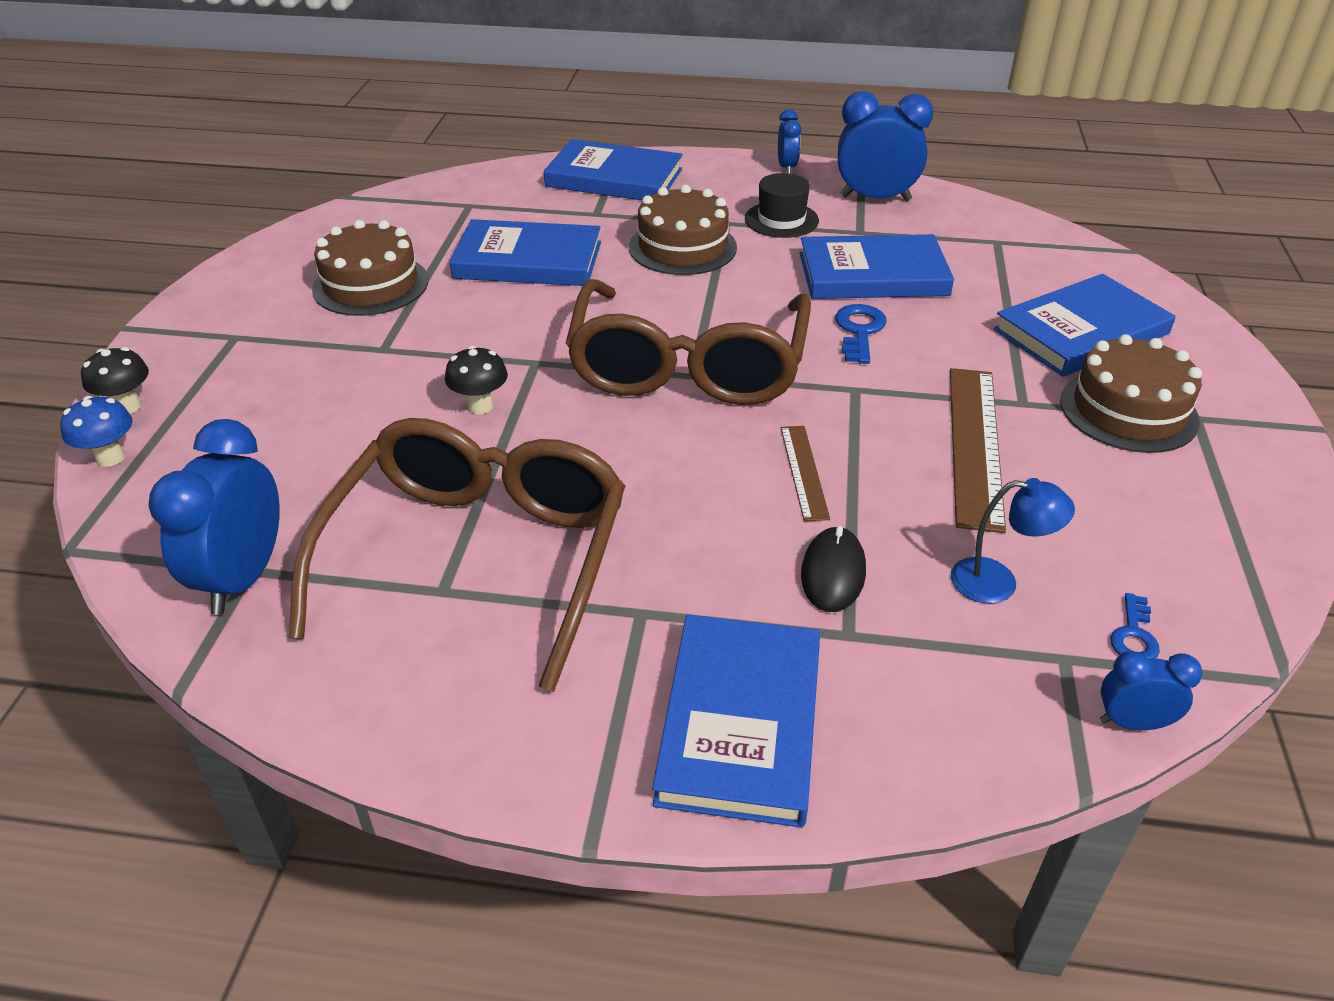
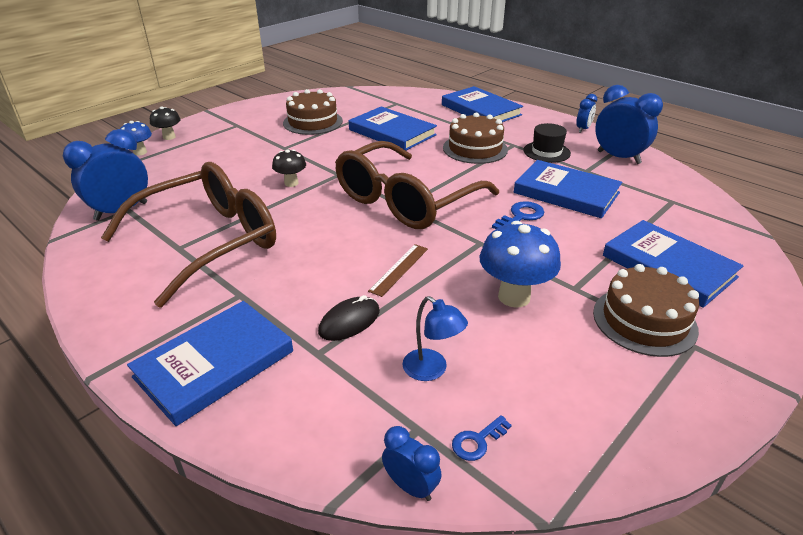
camera: 35 degrees right, 5 degrees down
brown ruler [950,368,1006,533] -> blue mushroom [480,221,561,308]
blue book [993,274,1176,377] -> blue book turned 45 degrees clockwise [603,220,744,308]

